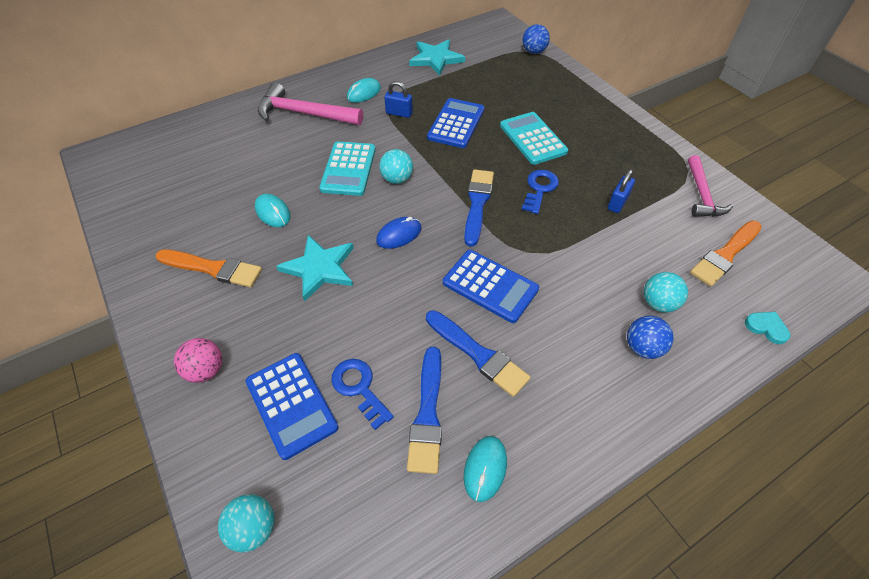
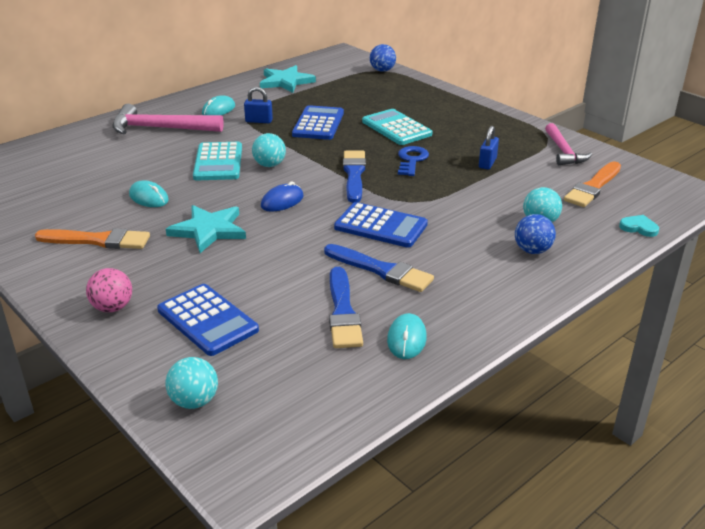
camera: 10 degrees left, 20 degrees down
blue key [331,359,394,430] -> none

